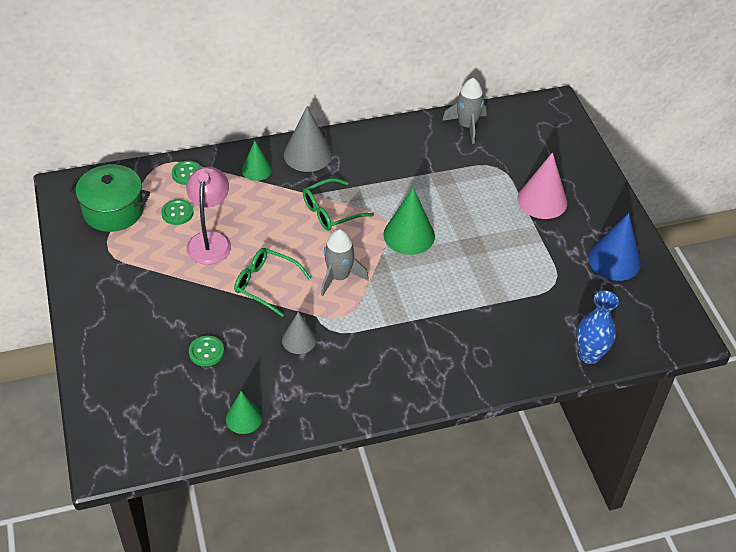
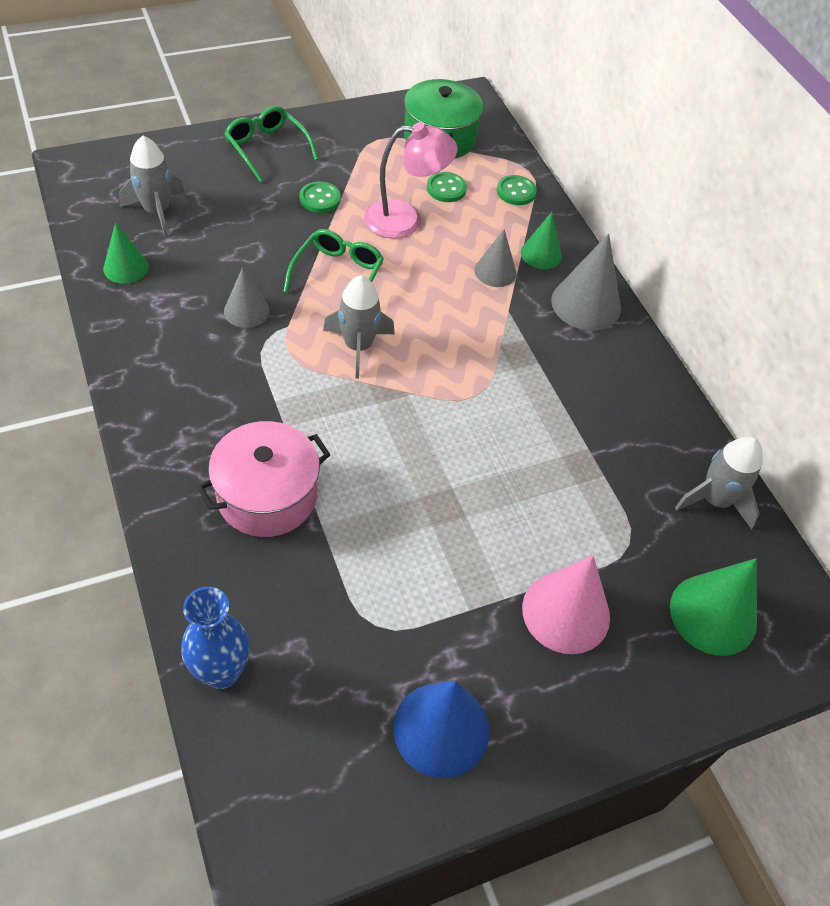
camera: 80 degrees right, 5 degrees up
green button [189,336,224,367] -> green button moved to [300,181,341,213]
green glasses [303,178,374,231] -> green glasses moved to [224,106,318,182]
green cone [383,187,435,255] -> green cone moved to [670,558,757,656]
none -> grey rocket [119,136,185,236]
none -> pink pot [197,421,331,537]
none -> grey cone [474,229,517,287]

